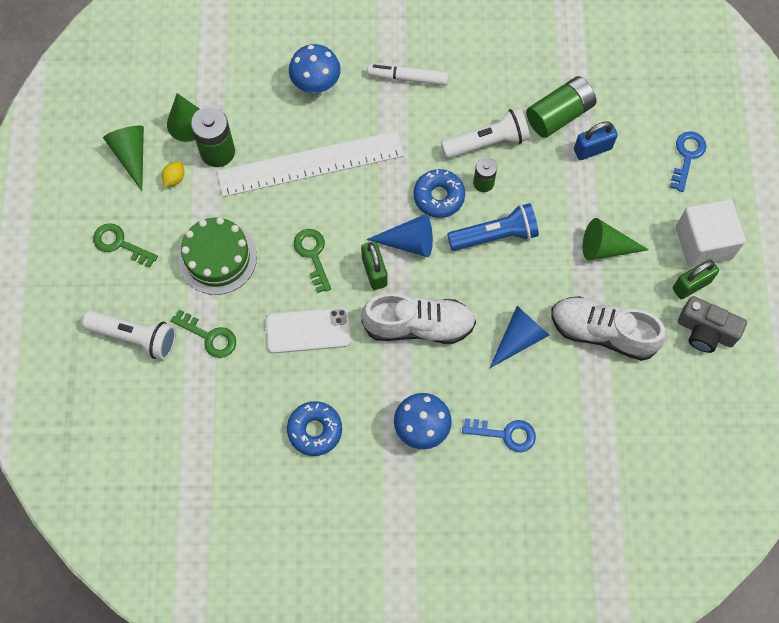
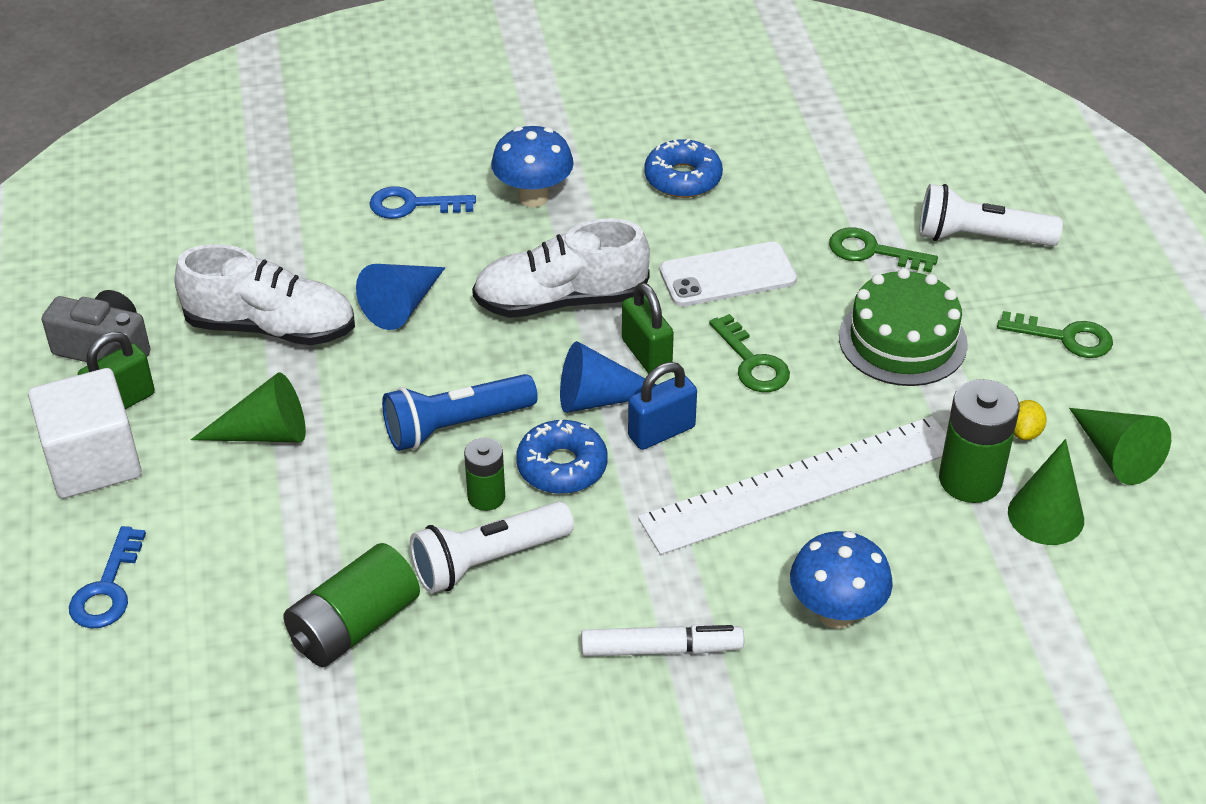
camera: 170 degrees right, 25 degrees down
blue padlock [574,121,618,160] -> blue padlock moved to [628,362,697,450]

